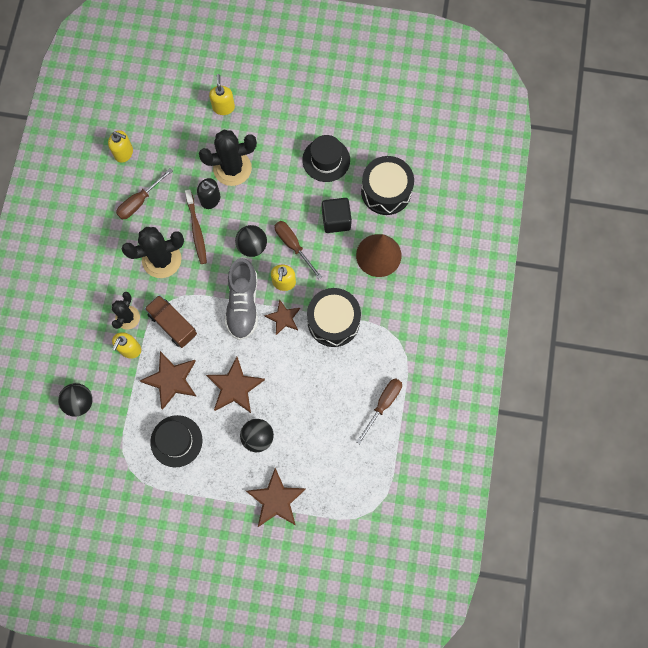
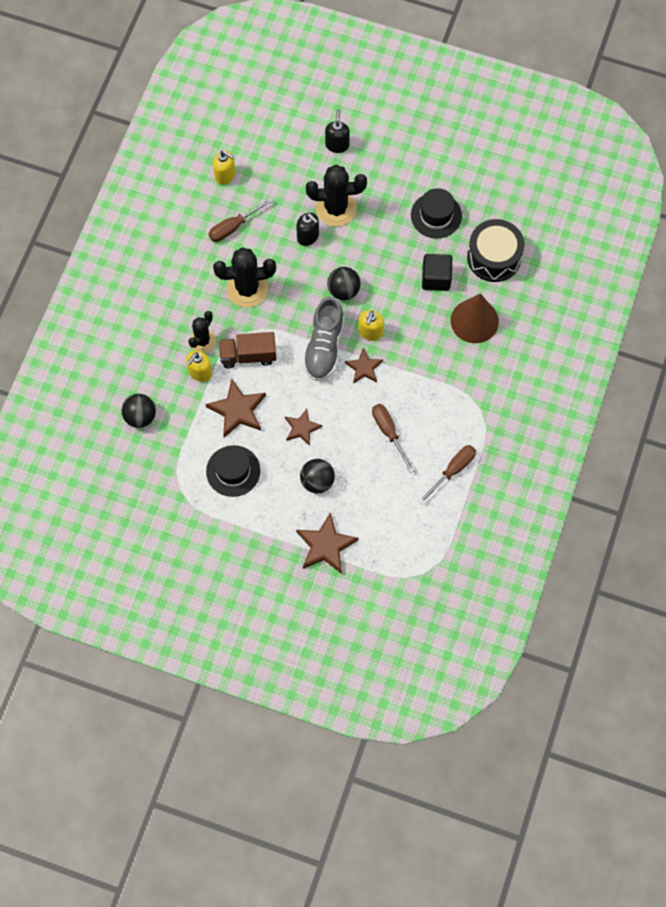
camera: 10 degrees right, 5 degrees down
brown truck [144,295,197,348] -> brown truck turned 60 degrees counterclockwise [219,332,276,368]
brown toothbrush [185,189,207,264] -> none
brown star [206,357,265,413] -> brown star [285,409,322,446], size x0.63
yellow soap dispenser [209,74,235,115] -> black soap dispenser [325,109,350,153]
brown screwdriver [275,221,322,279] -> brown screwdriver moved to [372,404,415,473]
black drum [307,288,361,347] -> none

